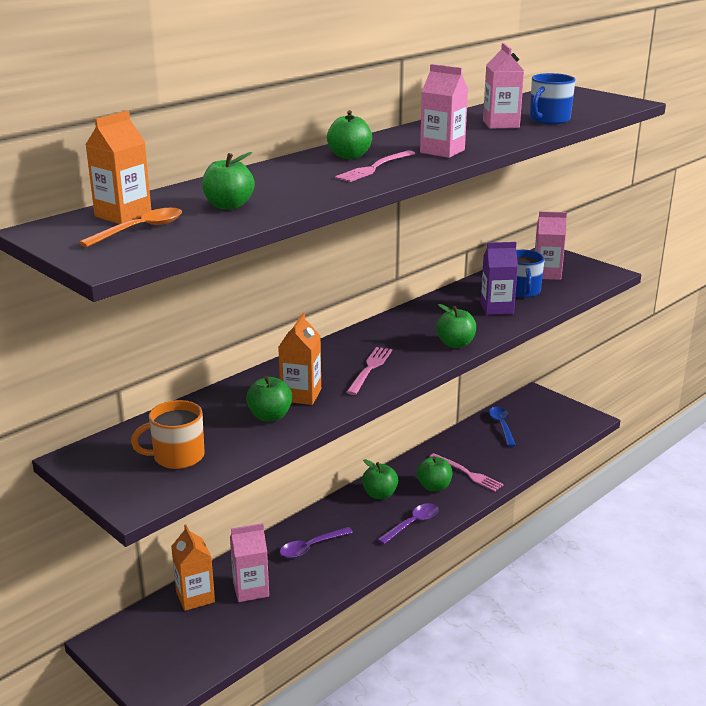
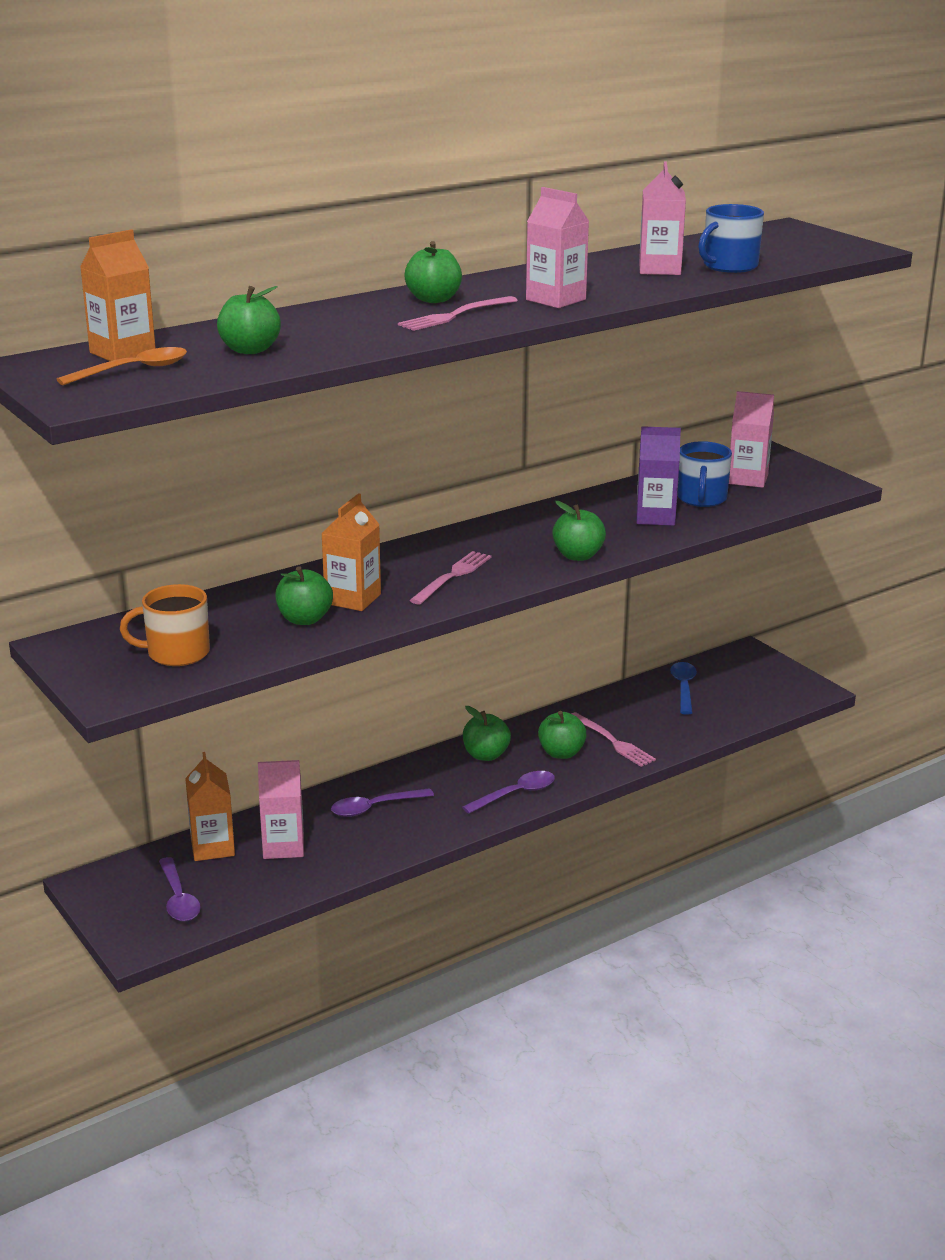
camera: 10 degrees right, 0 degrees up
none -> purple spoon [159,857,201,921]

